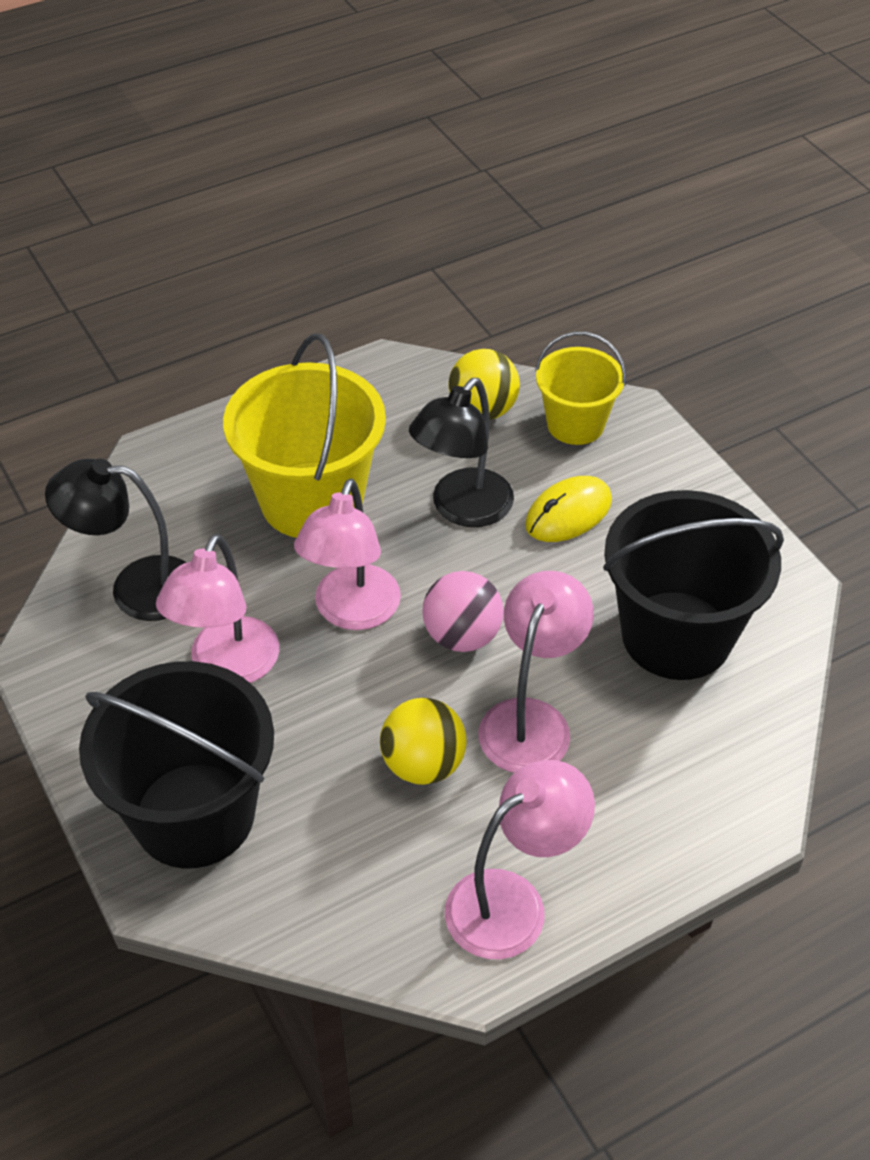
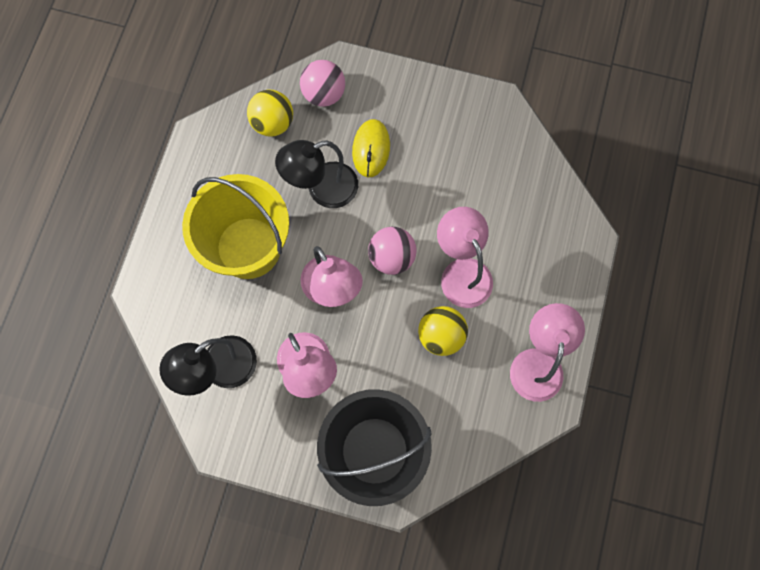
camera: 45 degrees left, 25 degrees up
black lamp [409,378,514,527] -> black lamp turned 75 degrees clockwise [275,140,358,208]
yellow bucket [535,331,626,445] -> pink ball [300,60,345,107]
black bucket [603,490,784,680] -> none

